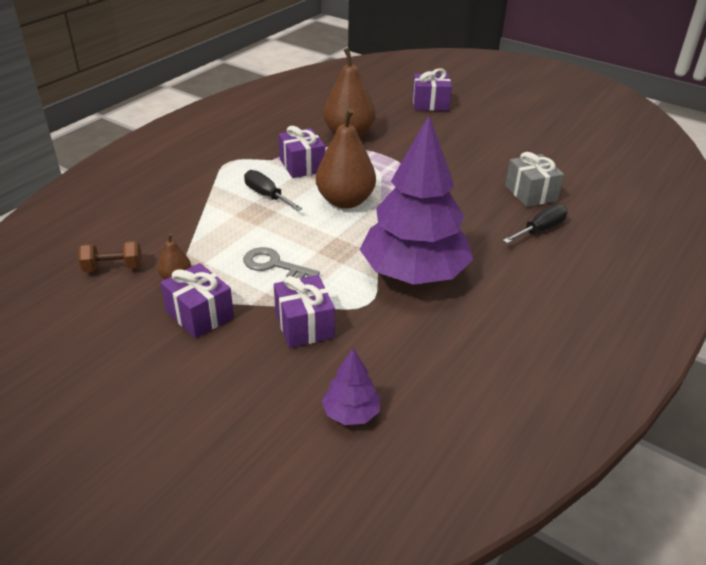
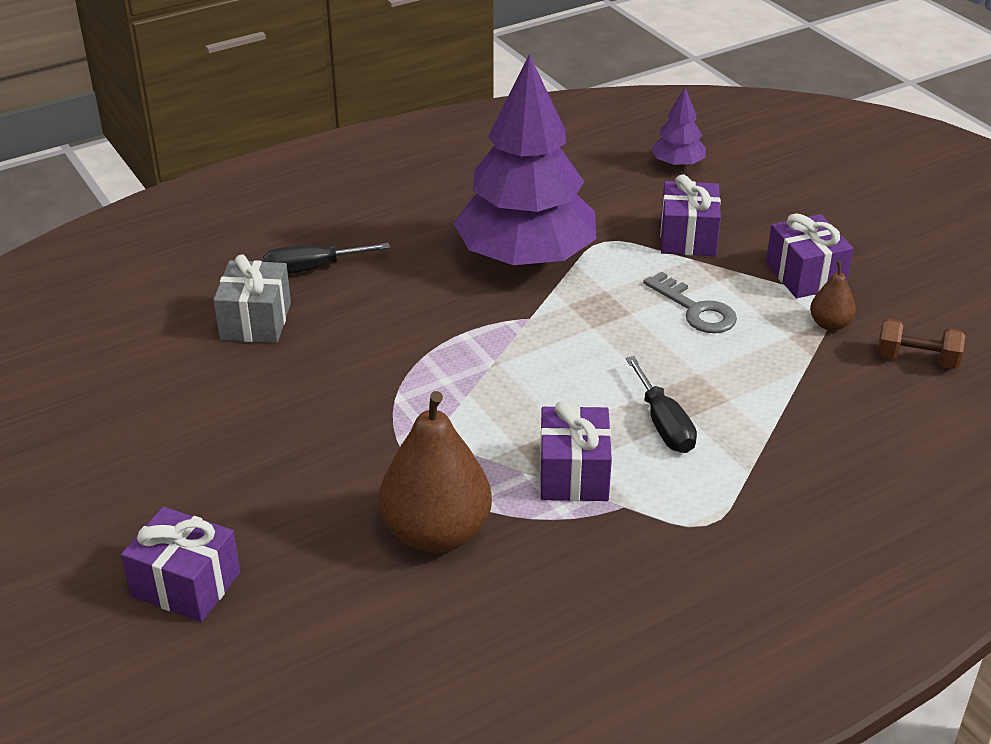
camera: 155 degrees left, 0 degrees up
brown pear [316,108,376,209] -> none

